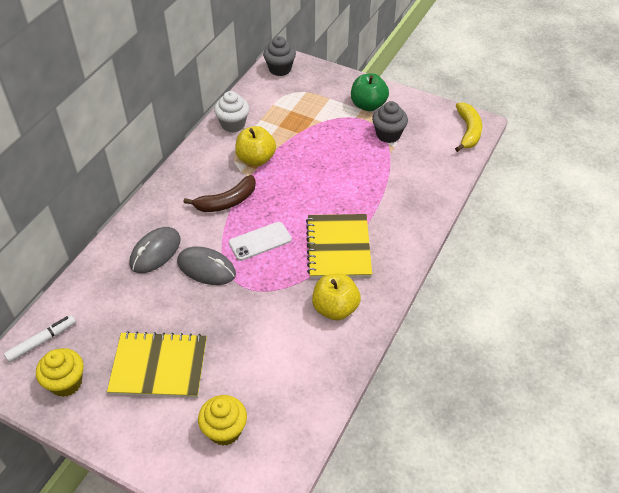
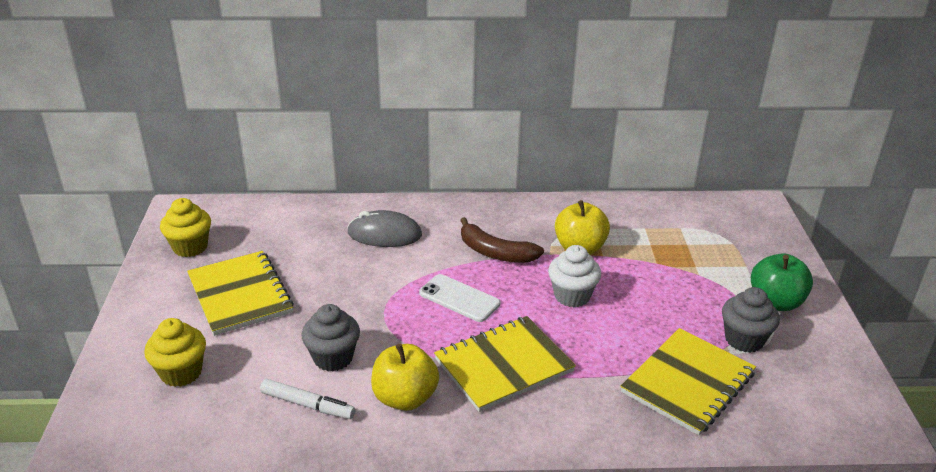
camera: 60 degrees right, 15 degrees down
white marker [4,315,76,362] -> white marker moved to [260,379,355,419]
grey mouse [177,247,236,285] -> none
white cupcake [214,91,249,133] -> white cupcake moved to [548,245,601,307]
grey cupcake [263,36,296,76] -> grey cupcake moved to [301,304,360,372]
yellow banana [455,102,482,152] -> none
none -> yellow notebook [620,328,756,435]

